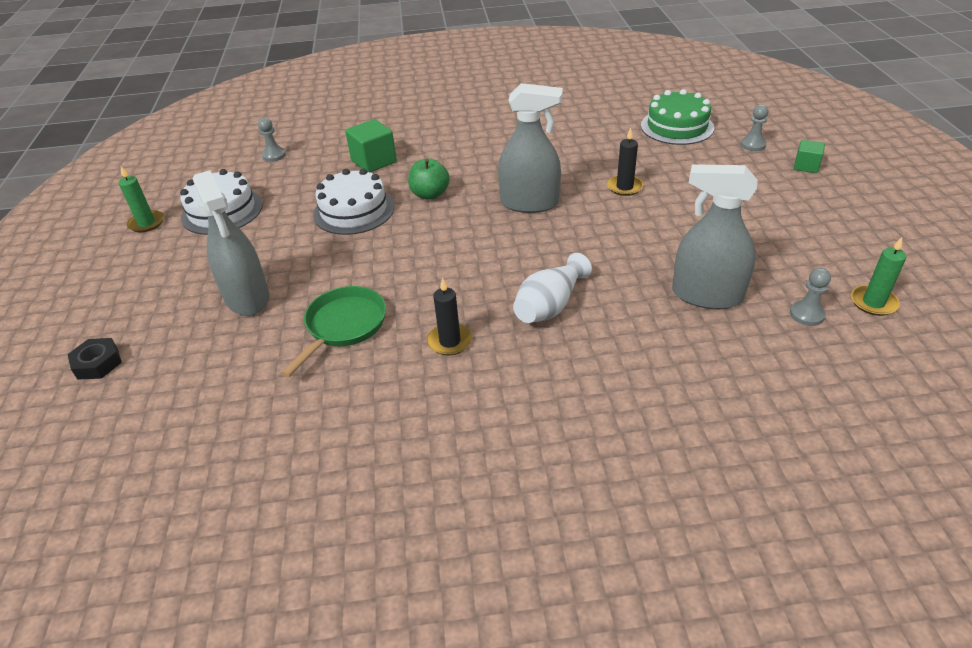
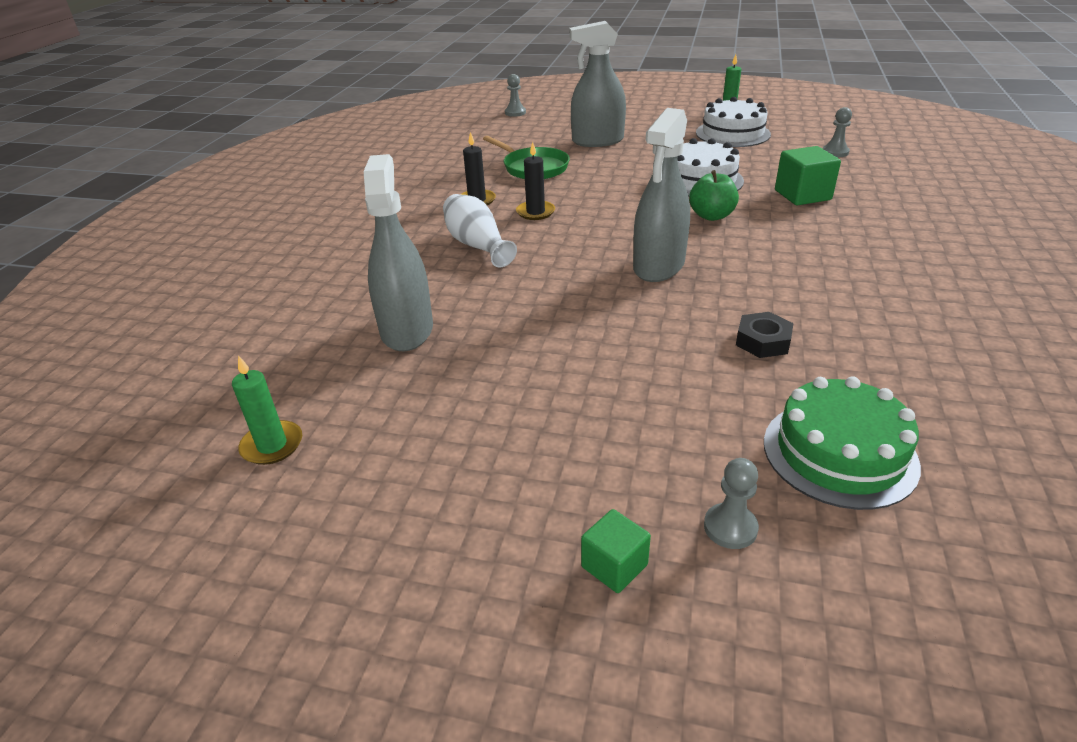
camera: 110 degrees right, 5 degrees down
black nut [68,338,122,380] -> black nut moved to [736,312,793,358]
black candle [607,128,643,196] -> black candle moved to [516,142,555,220]
grey spray bottle [672,164,758,309] -> grey spray bottle turned 45 degrees counterclockwise [364,154,433,351]
grey pawn [790,268,831,326] -> grey pawn moved to [505,74,526,117]

